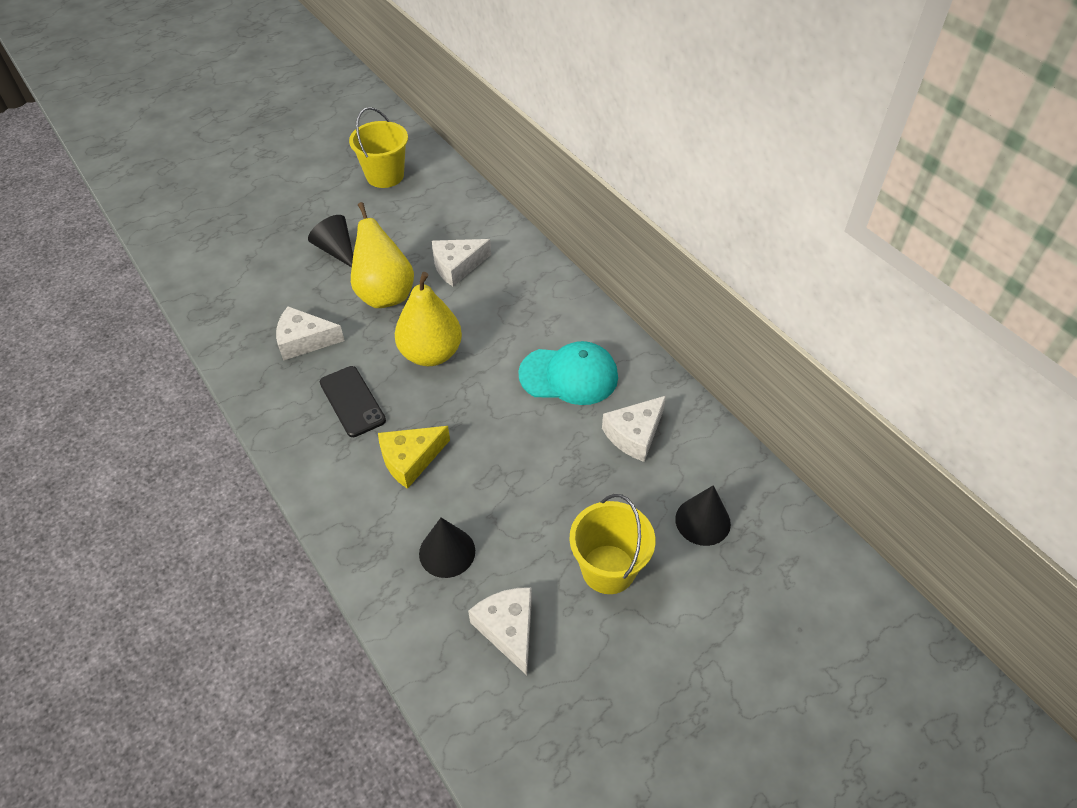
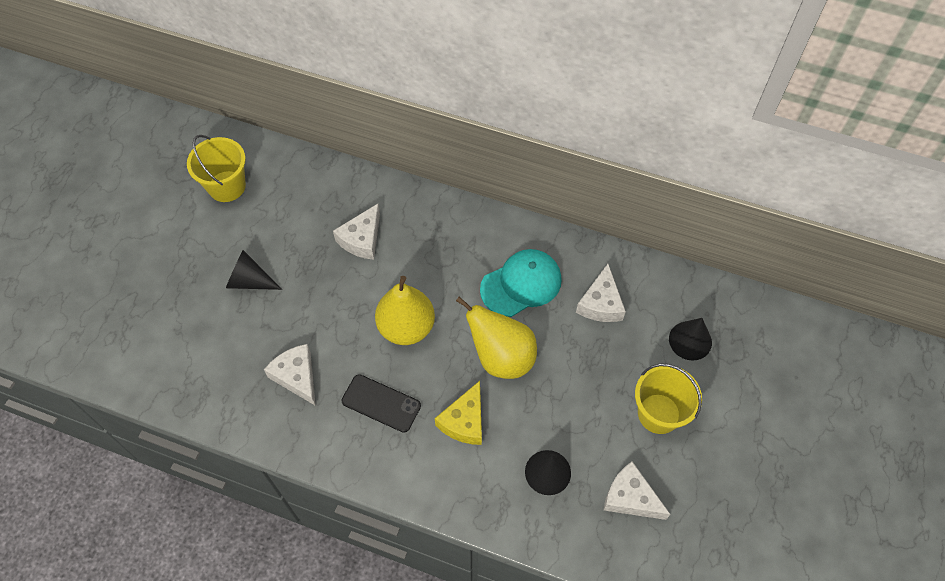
camera: 35 degrees left, 10 degrees up
white cheese [276,306,345,361] -> white cheese turned 90 degrees clockwise [264,344,316,406]
yellow pear [351,202,414,308] -> yellow pear moved to [456,296,537,379]

